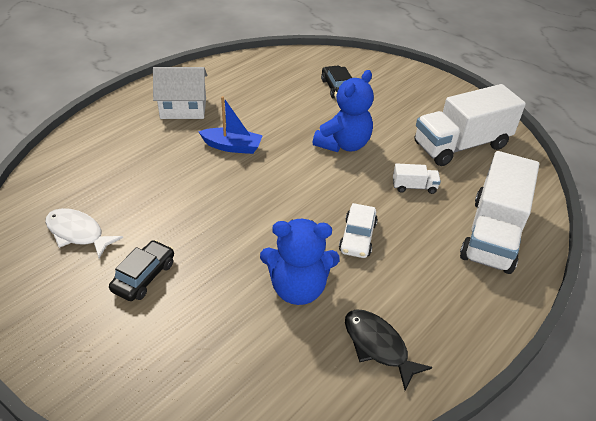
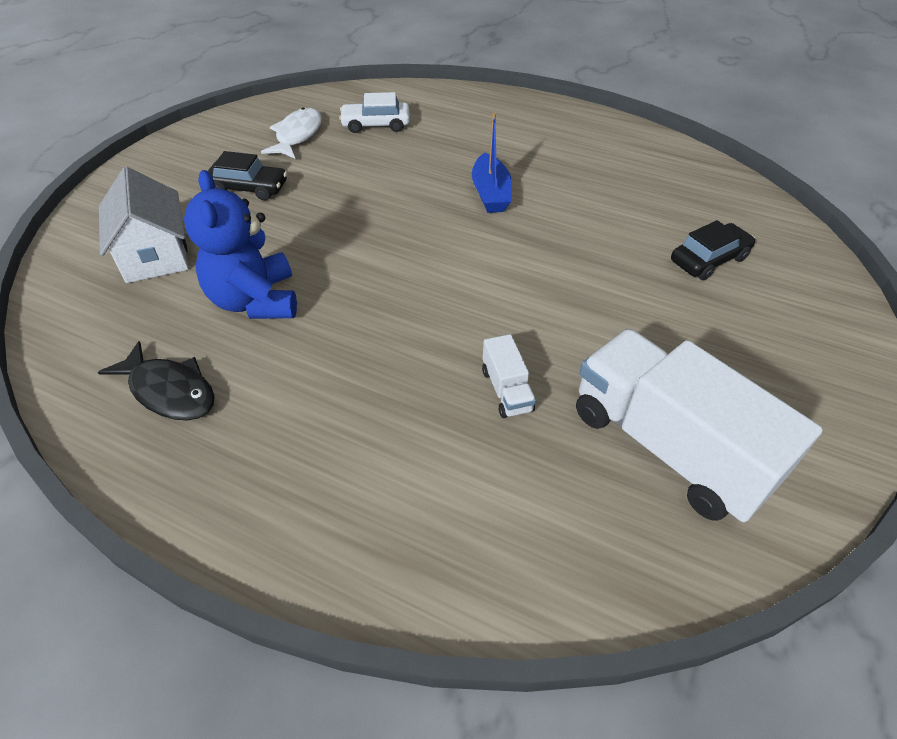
camera: 75 degrees right, 5 degrees up
white house [153,67,207,119] -> white house moved to [99,167,189,283]
blue teddy bear [313,70,374,152] -> none
white car [339,203,378,258] -> white car moved to [339,92,410,133]
black fish [345,310,432,391] -> black fish turned 90 degrees clockwise [98,341,215,420]
white truck [460,151,539,274] -> none

